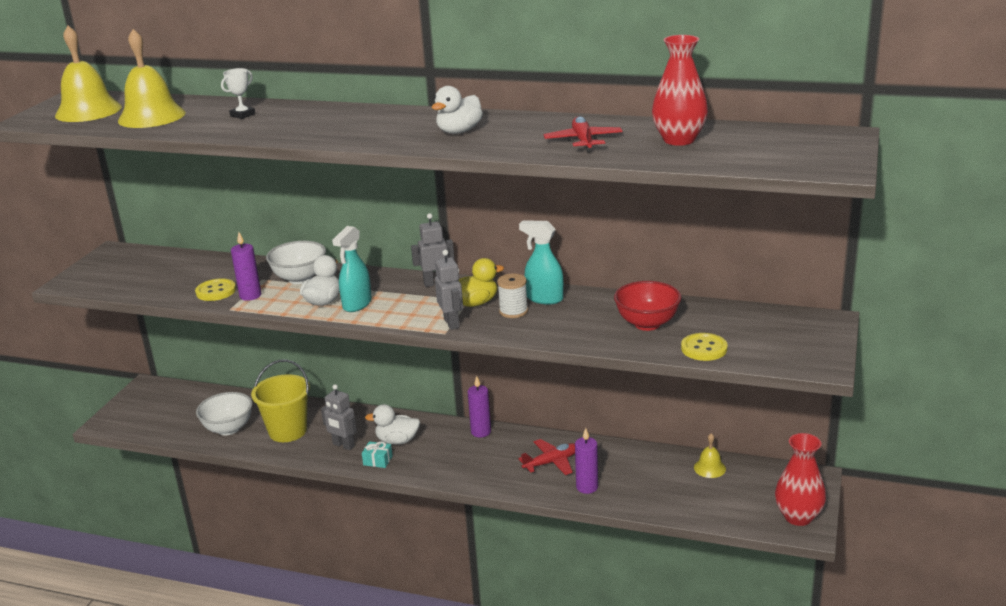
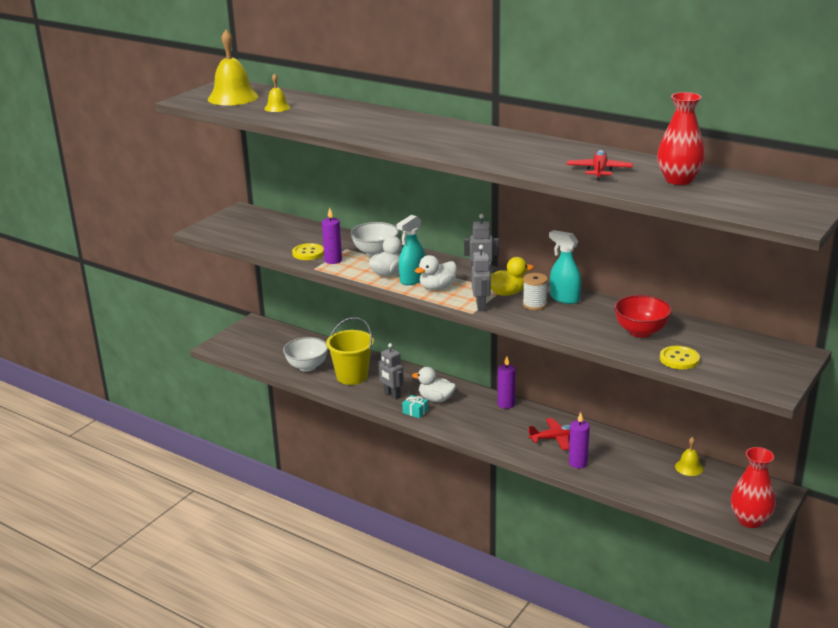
camera: 15 degrees right, 0 degrees up
yellow bell [118,29,186,128] -> yellow bell [264,73,291,112], size x0.50
white trophy [221,68,255,119] -> none
white duck [432,86,483,134] -> white duck moved to [415,255,457,290]

